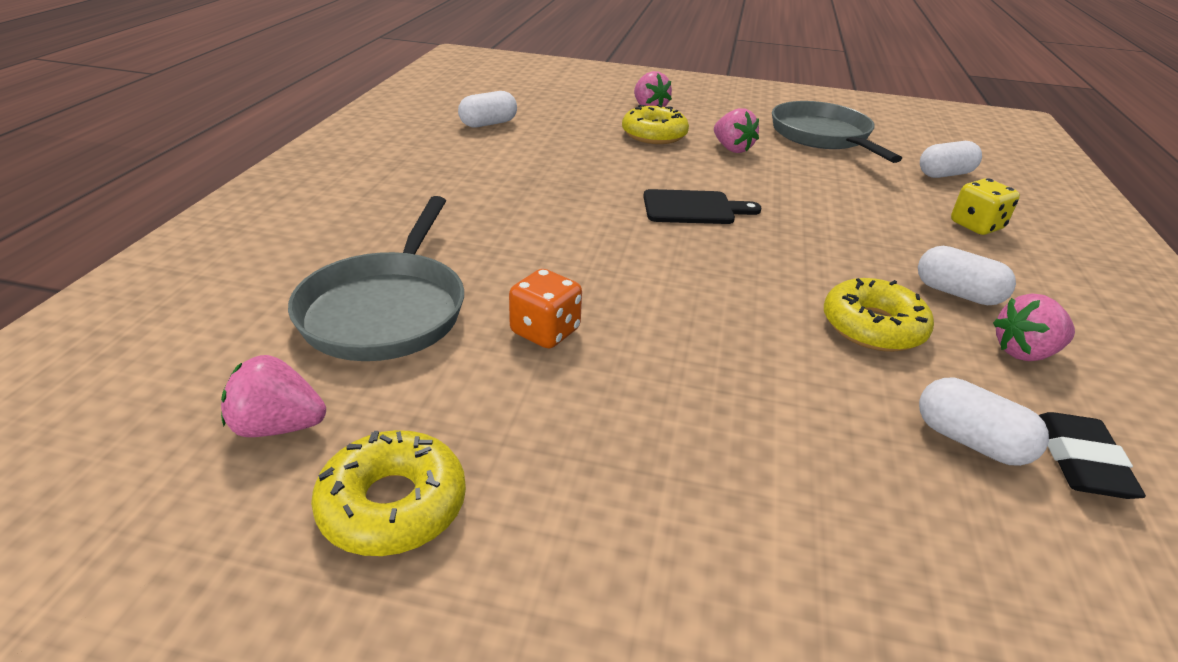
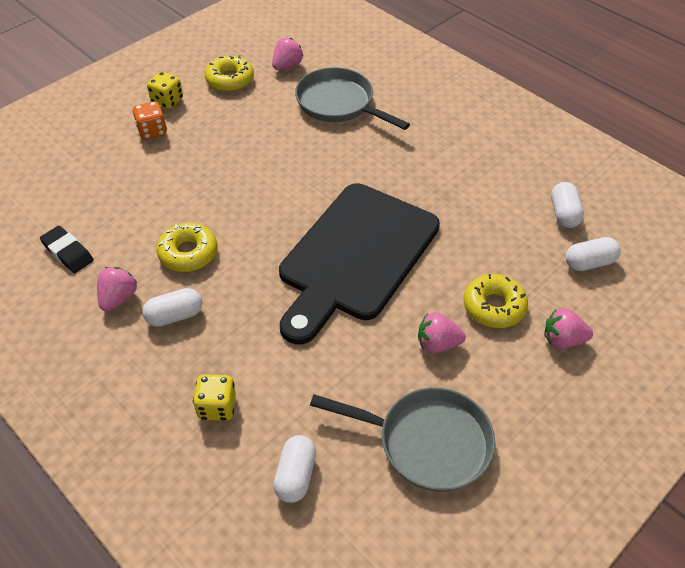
camera: 125 degrees right, 15 degrees up
orange dice [509,269,582,348] -> orange dice moved to [133,101,167,139]
black cutting board [643,189,761,224] -> black cutting board [279,183,440,345], size x2.40
white capsule [919,378,1049,466] -> white capsule moved to [566,237,621,271]
none -> yellow dice [147,72,183,109]

